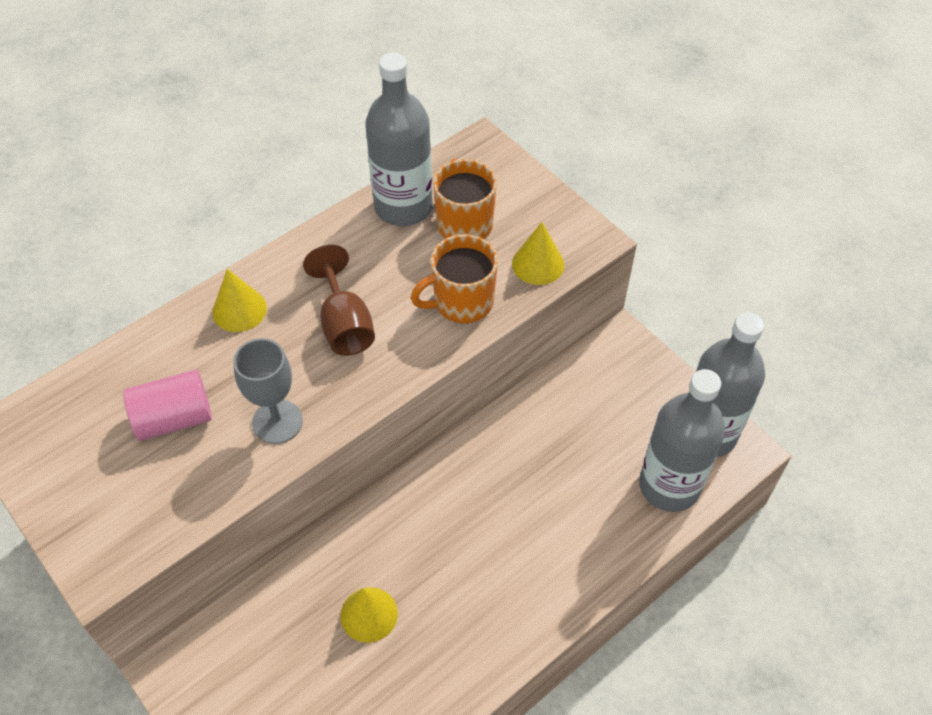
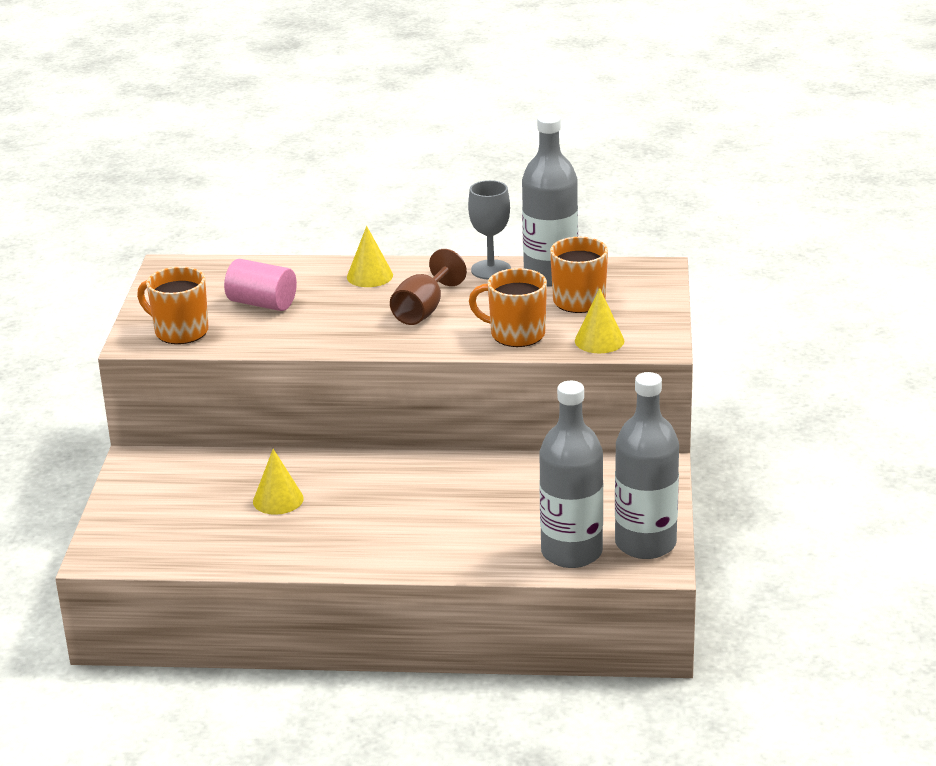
camera: 45 degrees right, 25 degrees down
grey goblet [233,338,303,444] -> grey goblet moved to [468,180,511,280]
none -> orange mug [137,266,209,344]

